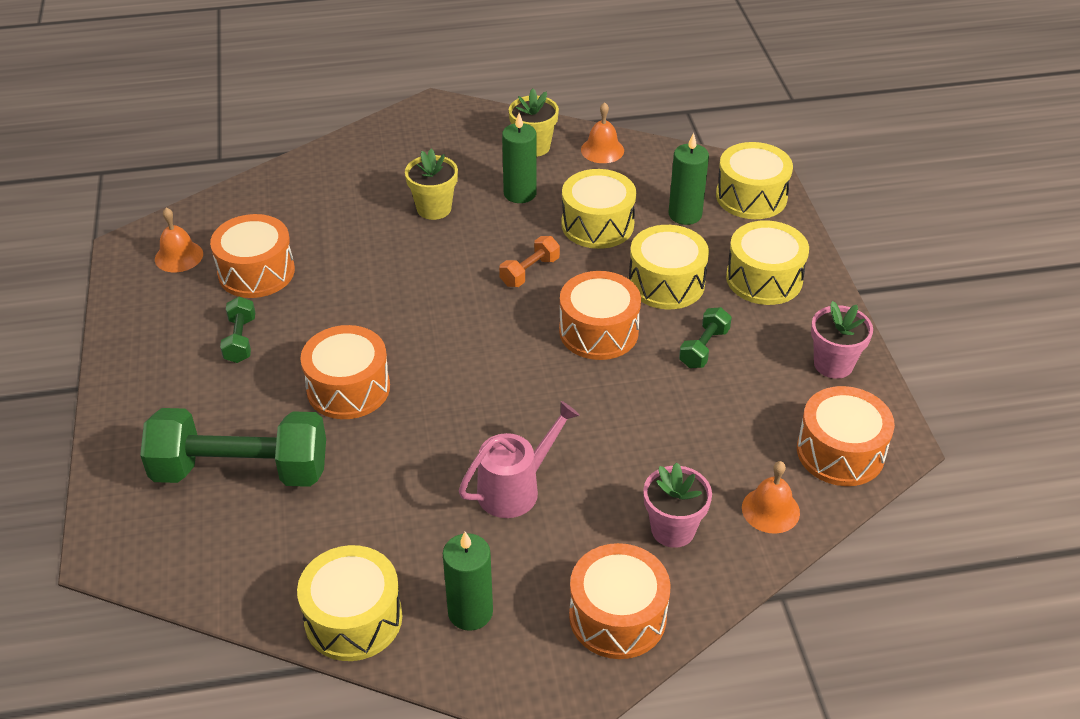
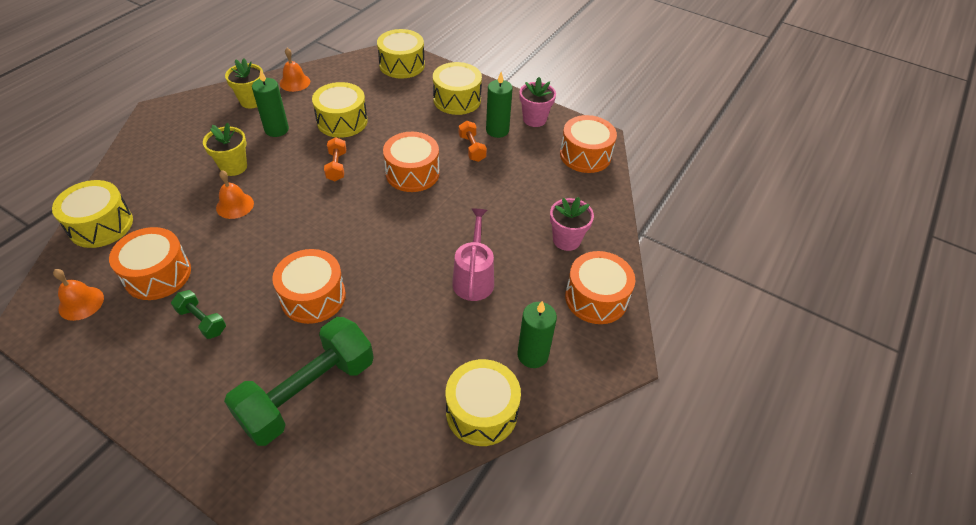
camera: 50 degrees left, 5 degrees up
yellow drum [629,225,709,309] -> yellow drum moved to [52,180,133,248]
green candle [669,133,709,225] -> green candle moved to [486,72,512,138]
green dumbbell [679,307,732,368] -> orange dumbbell [459,121,487,162]
orange bell [742,461,800,534] -> orange bell moved to [216,170,254,219]

